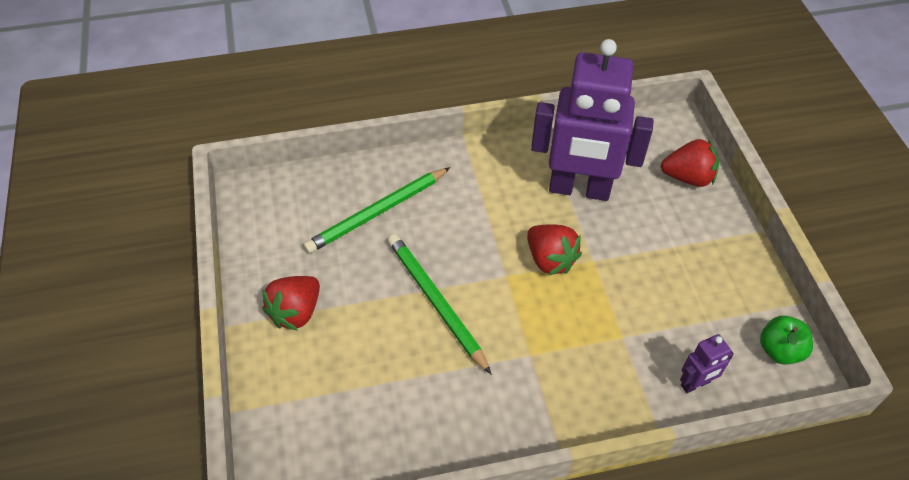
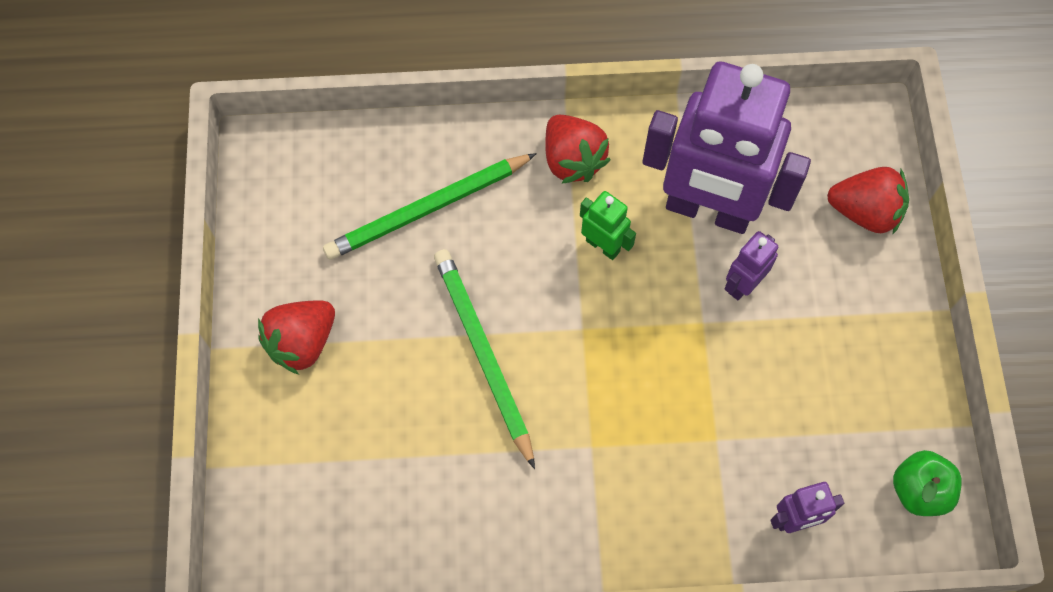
camera: 10 degrees right, 15 degrees up
red strawberry [527,224,582,275] -> red strawberry moved to [545,115,611,184]
none -> green robot [580,191,636,260]
none -> purple robot [725,231,778,300]

